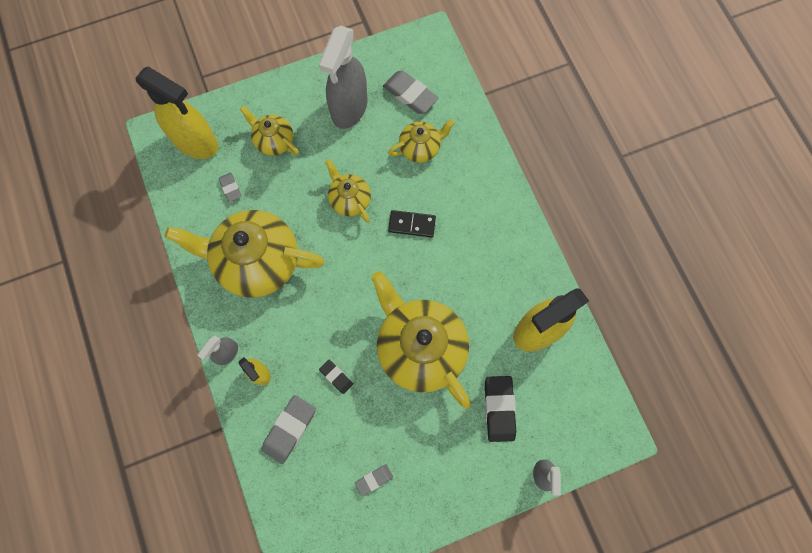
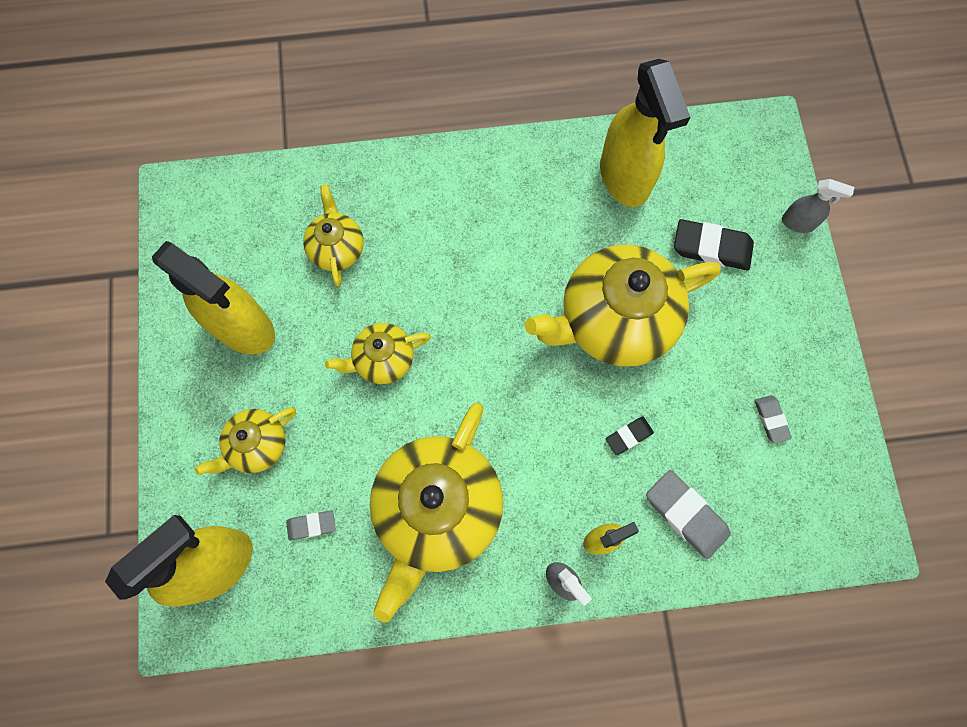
camera: 75 degrees left, 0 degrees up
grey spray bottle [319,26,367,129] -> yellow spray bottle [152,241,275,355]
grey eraser [383,70,438,114] -> none
black domino [388,210,436,238] -> none

